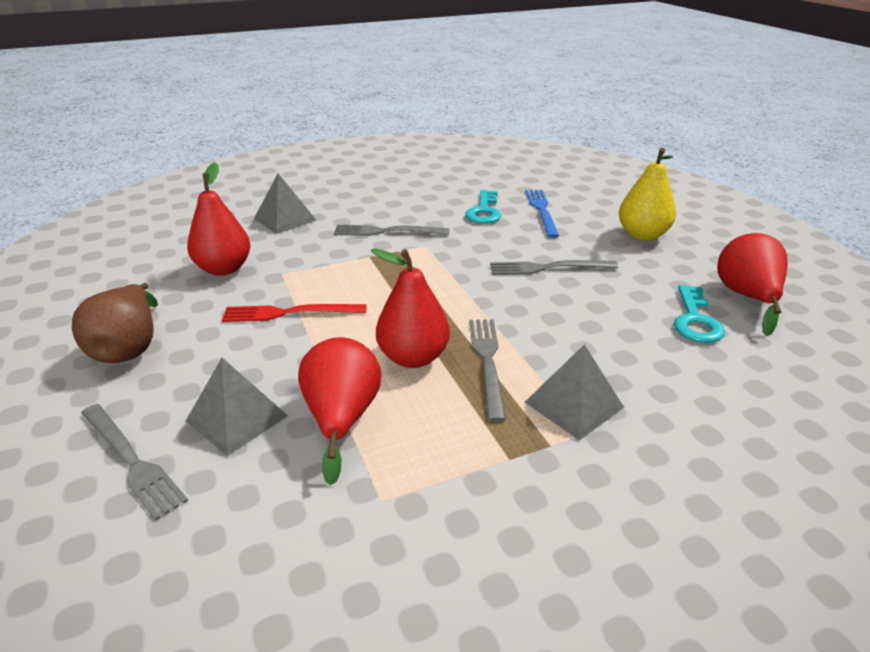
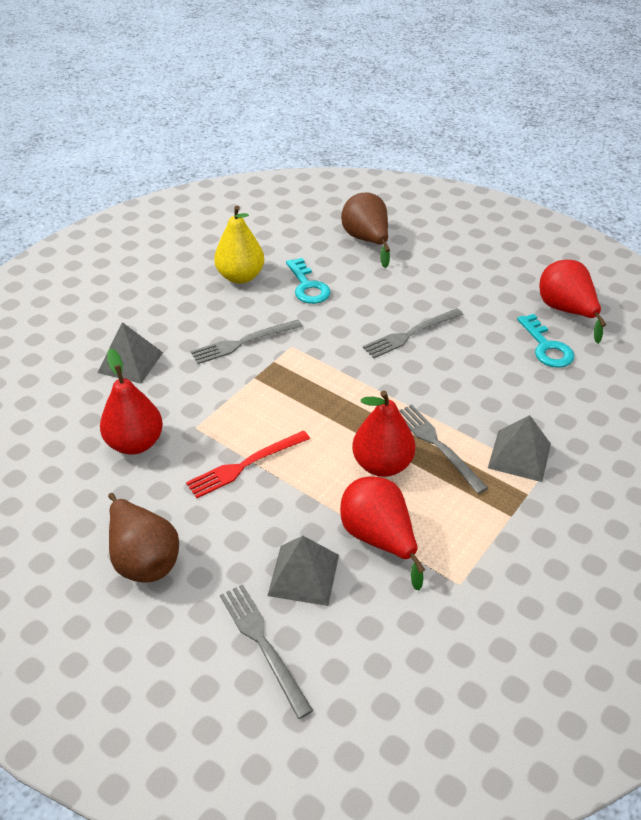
camera: 30 degrees left, 10 degrees up
grey fork [81,404,188,520] -> grey fork turned 135 degrees counterclockwise [220,584,313,719]
blue fork [525,190,559,238] -> none
yellow pear [619,148,676,241] -> yellow pear moved to [214,206,264,284]
none -> brown pear [341,193,390,268]

